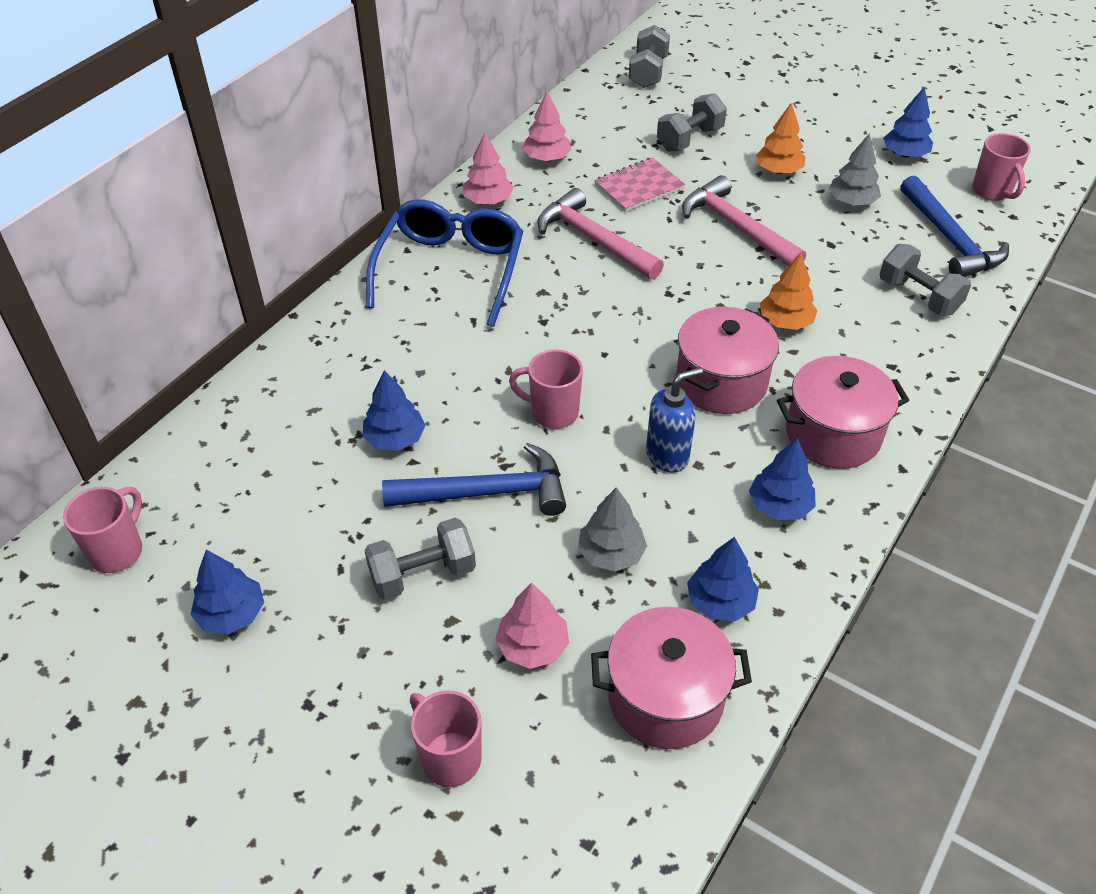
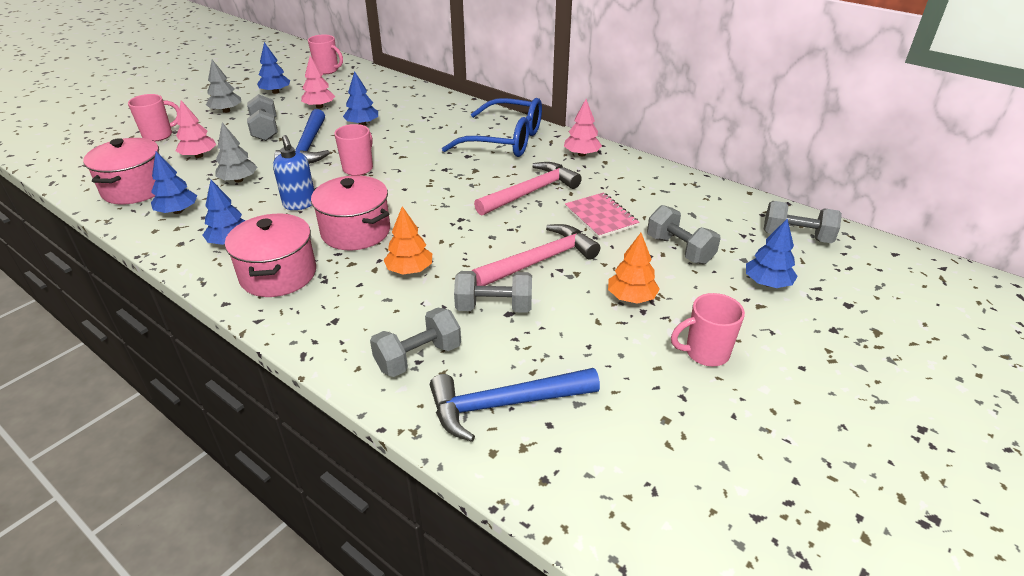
camera: 95 degrees right, 10 degrees down
pink tree [522,91,571,162] -> pink tree moved to [301,56,335,108]
grey tree [829,133,881,205] -> grey tree moved to [206,60,241,113]
blue tree [883,87,933,158] -> blue tree moved to [746,219,798,288]
pink mug [972,133,1031,201] -> pink mug moved to [671,293,745,366]
none -> grey dumbbell [454,271,532,313]

